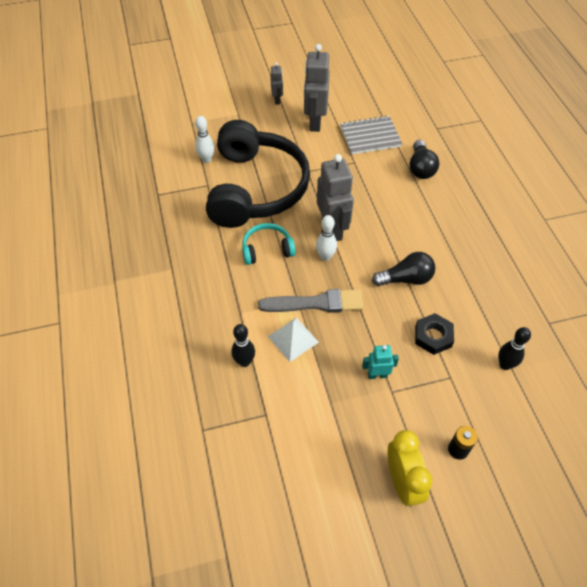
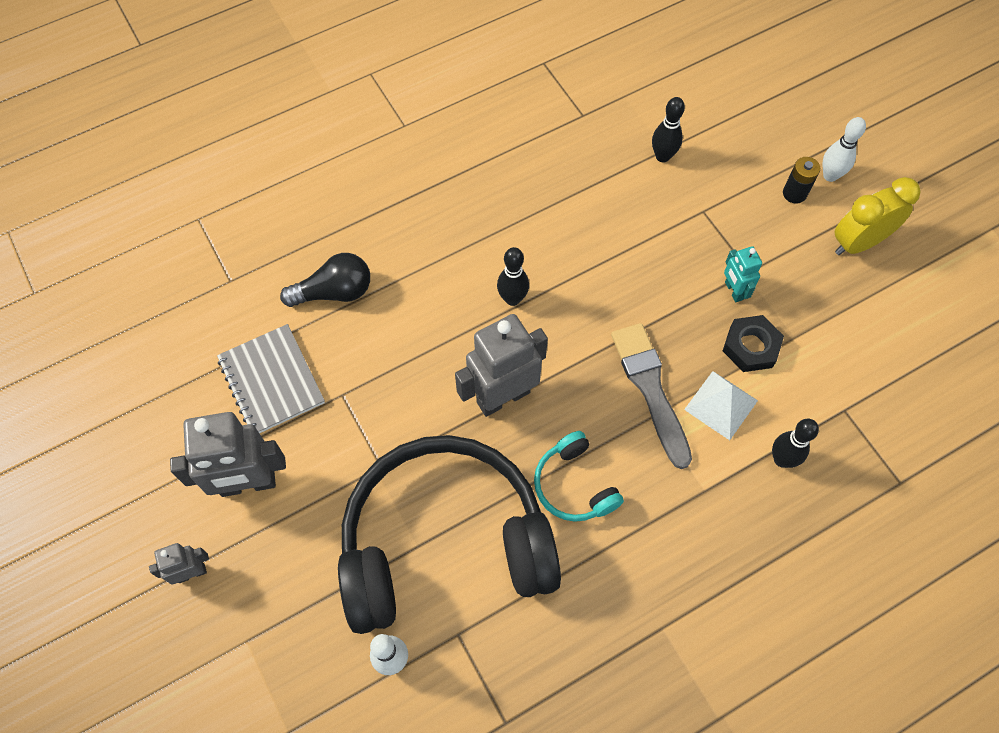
camera: 105 degrees left, 10 degrees up
white bowling pin [316,215,337,261] -> white bowling pin moved to [823,117,866,182]
black light bulb [372,252,436,286] -> none
black nut [415,313,454,355] -> black nut moved to [723,315,784,372]
none -> black bowling pin [497,247,529,306]

